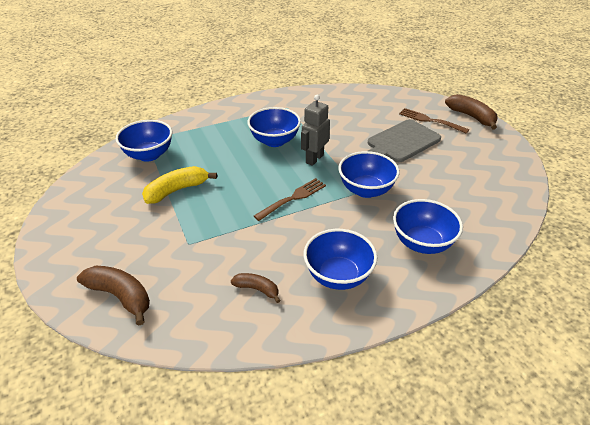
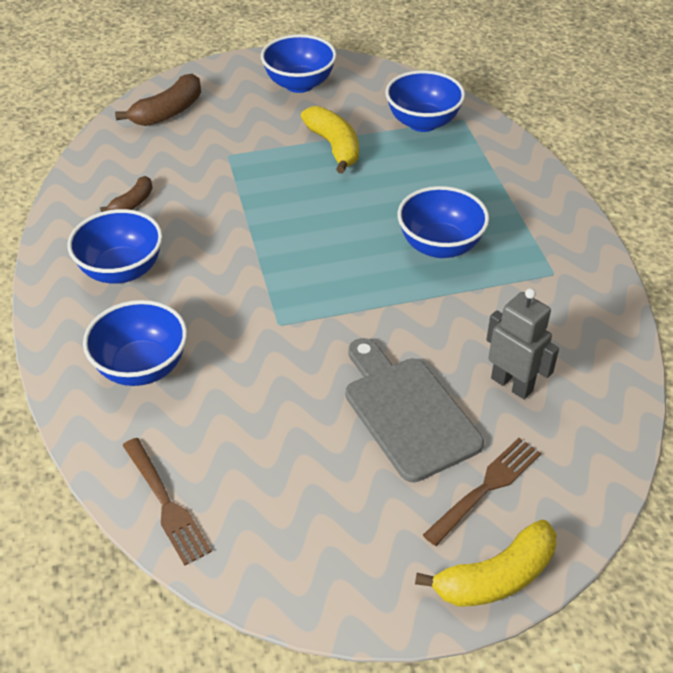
camera: 100 degrees right, 5 degrees up
brown fork [254,178,326,221] -> brown fork moved to [123,438,212,566]
grey robot [301,95,330,166] -> grey robot moved to [486,288,559,399]
blue bowl [338,151,400,198] -> blue bowl moved to [261,34,337,93]
brown banana [445,94,498,130] -> yellow banana [415,520,556,607]

